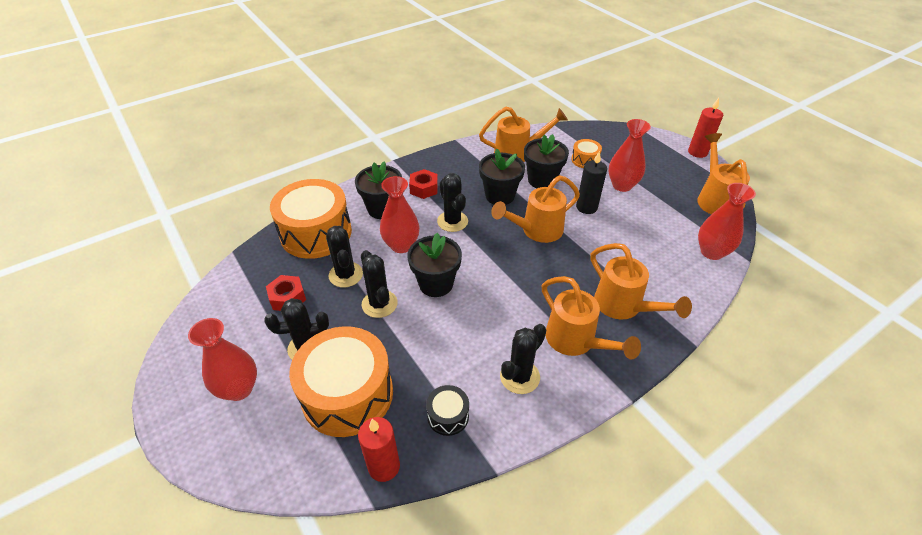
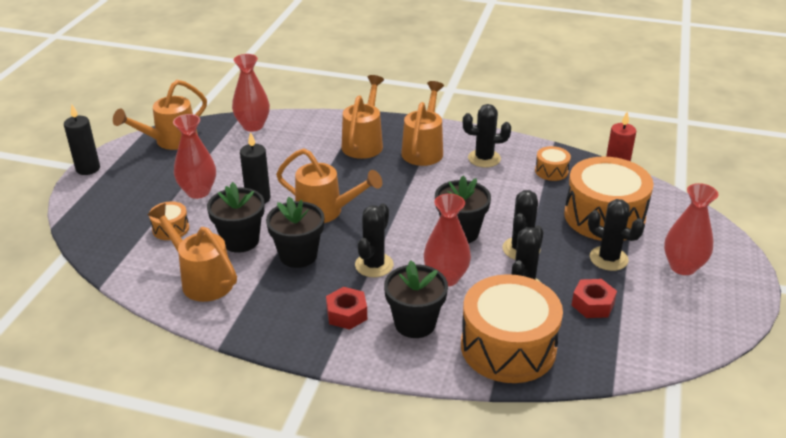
camera: 130 degrees left, 10 degrees down
black drum [426,385,469,436] -> orange drum [535,146,571,181]
red candle [688,98,723,158] -> black candle [64,104,100,175]

